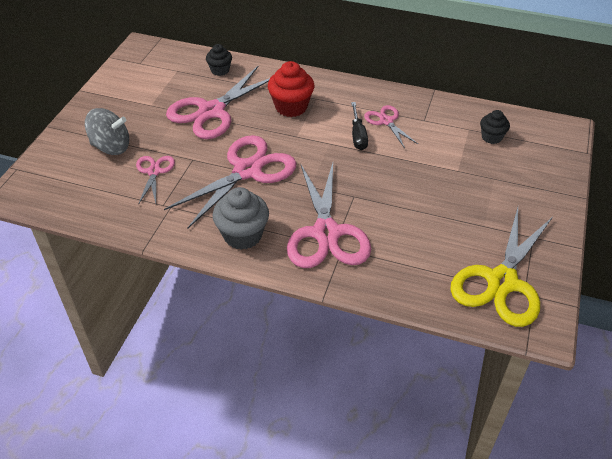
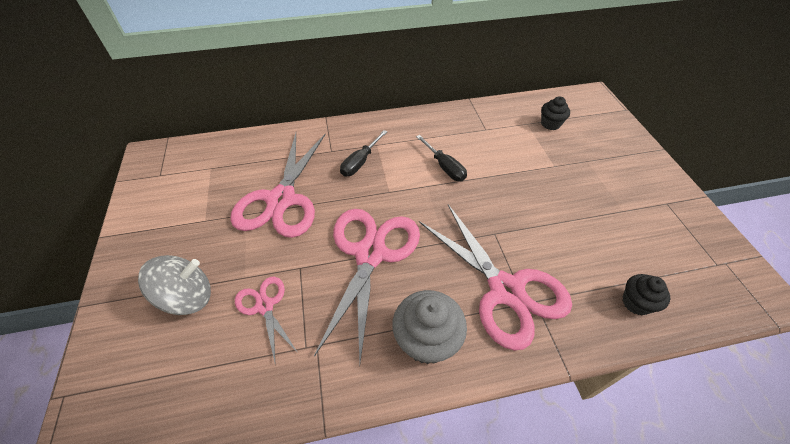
camera: 30 degrees left, 5 degrees up
black cupcake [206,44,232,76] -> black cupcake moved to [622,274,670,315]
red cupcake [268,61,314,117] -> black screwdriver [340,130,387,176]
pink scissors [364,105,418,148] -> none
yellow scissors [450,208,553,327] -> none

